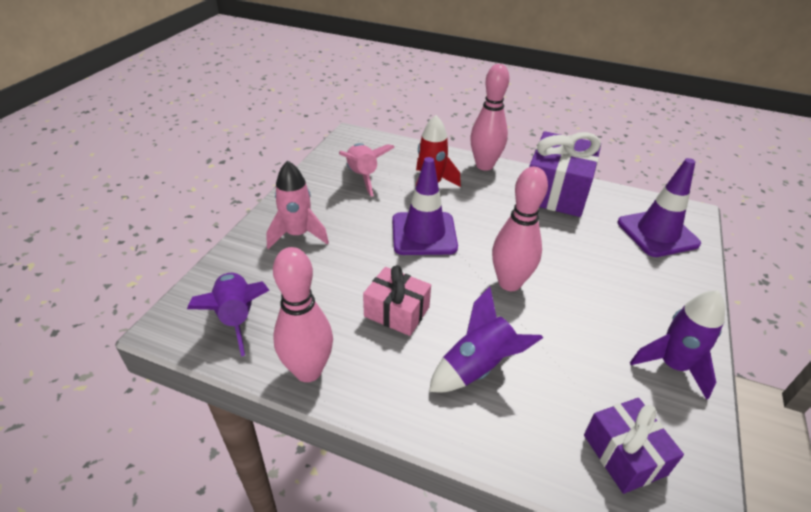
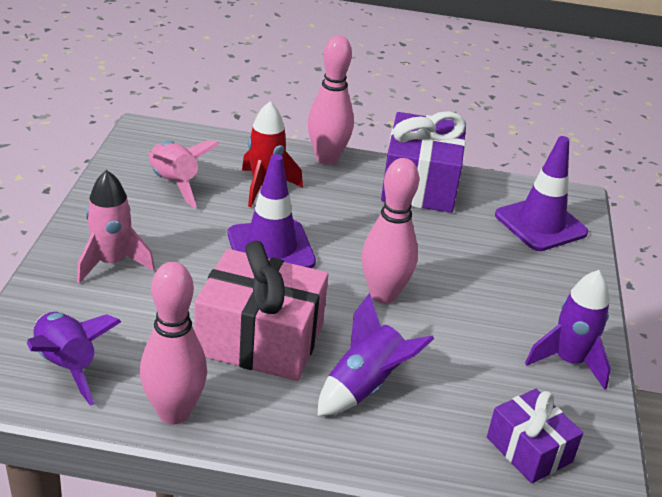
camera: 15 degrees left, 5 degrees down
pink gift [363,265,431,336] -> pink gift [195,241,328,381], size x1.73

